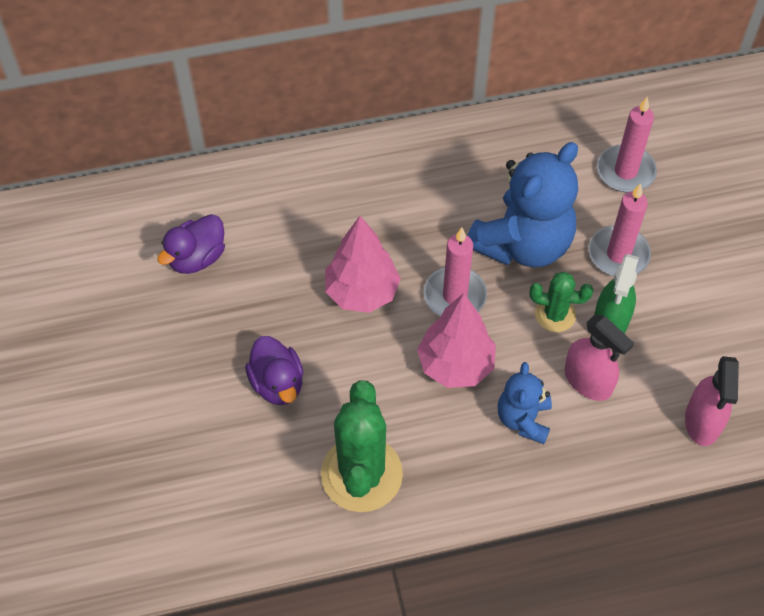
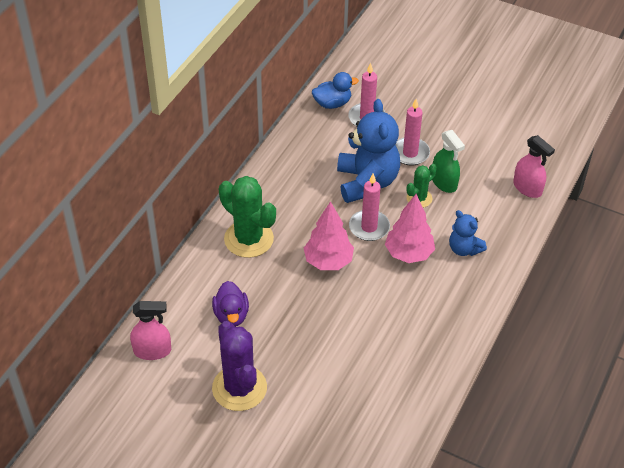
camera: 50 degrees left, 10 degrees down
purple duck [245,336,303,405] -> none
green cactus [321,380,403,512] -> green cactus moved to [219,176,276,258]
pink spray bottle [564,315,634,401] -> pink spray bottle moved to [130,301,171,360]
none -> purple cactus [212,321,267,411]
none -> blue duck [312,72,359,109]

